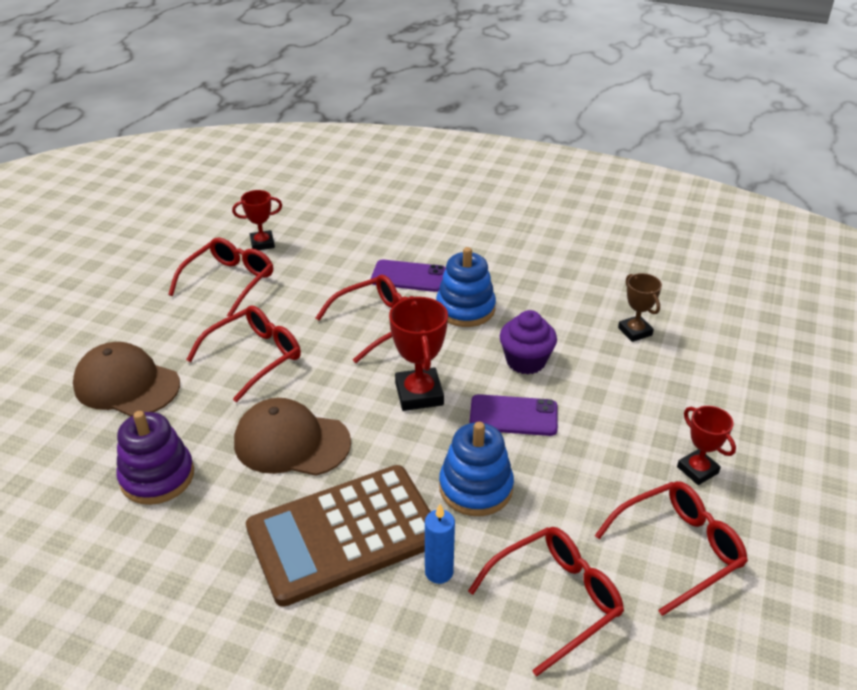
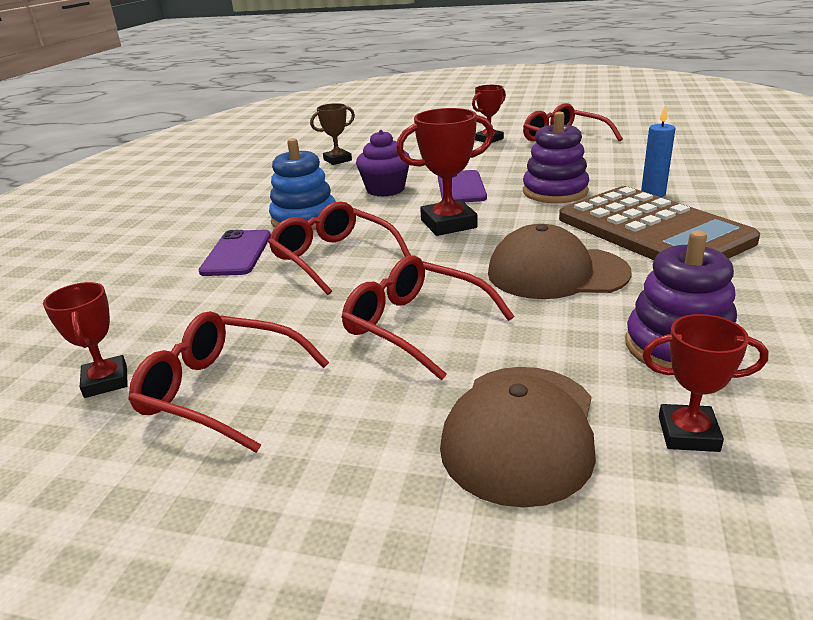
camera: 95 degrees left, 10 degrees down
brown cap [234,398,351,476] -> brown cap turned 90 degrees clockwise [488,224,632,299]
blue stacking toy [439,422,514,516] -> purple stacking toy [523,112,589,203]
red glasses [468,527,624,676] -> none
none -> red trophy [642,314,768,452]

